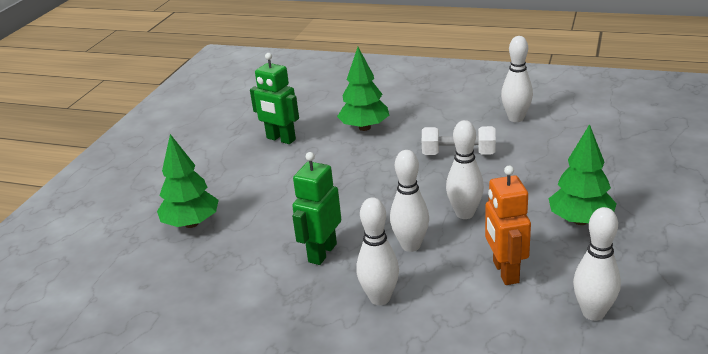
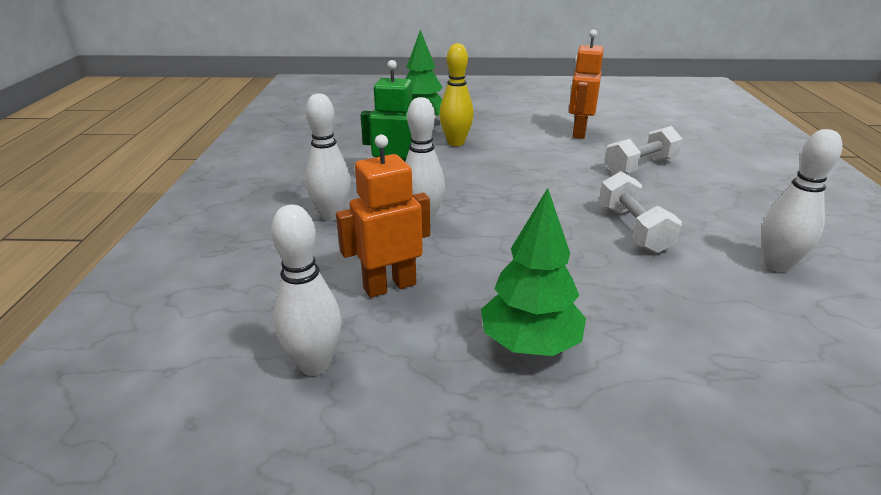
camera: 70 degrees right, 0 degrees up
green robot [250,53,299,144] -> orange robot [569,30,604,139]
green tree [337,47,389,131] -> white dumbbell [604,126,683,175]
white bowling pin [446,120,484,219] -> none
none -> yellow bowling pin [439,43,474,146]

